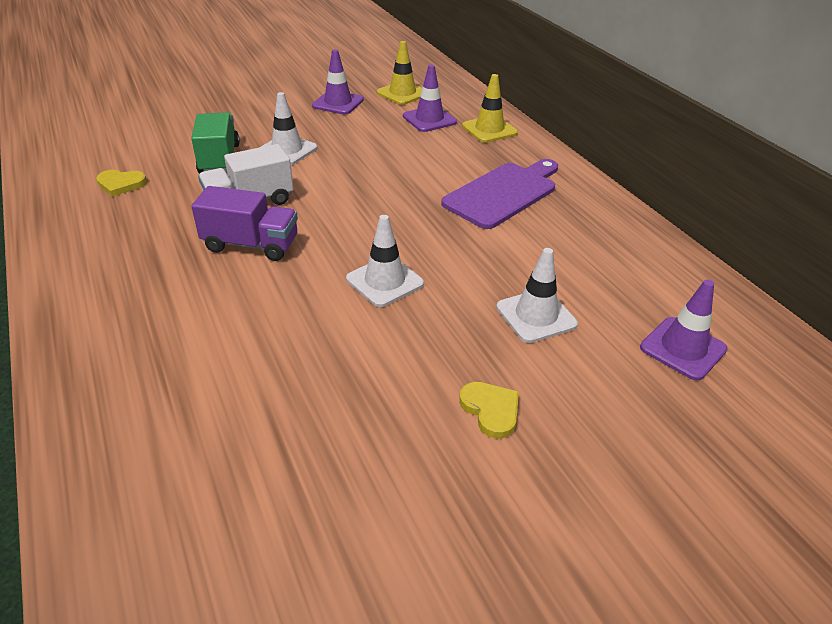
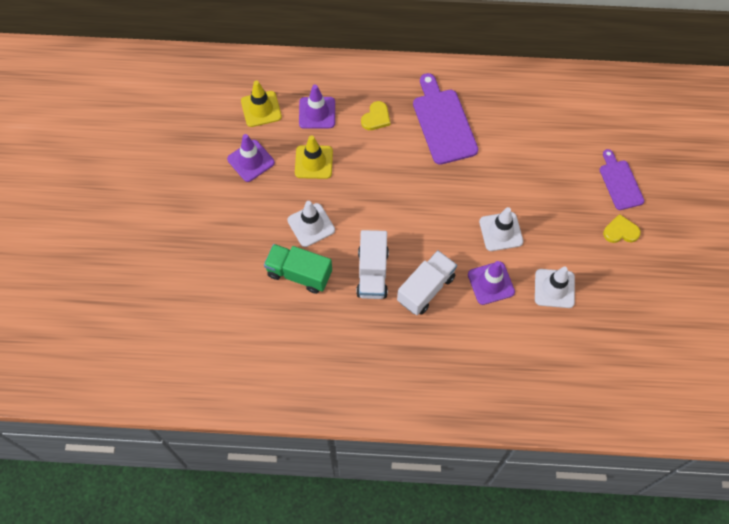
camera: 60 degrees left, 25 degrees up
yellow heart [96,170,147,197] -> yellow heart moved to [361,101,390,130]
purple truck [191,186,298,261] -> white truck [397,250,457,315]
yellow traffic cone [462,74,518,143] -> yellow traffic cone moved to [295,135,333,179]
white traffic cone [496,248,578,343] -> white traffic cone moved to [535,266,575,308]
purple traffic cone [640,280,728,381] -> purple traffic cone moved to [468,261,515,305]
none -> purple cutting board [600,149,644,210]

